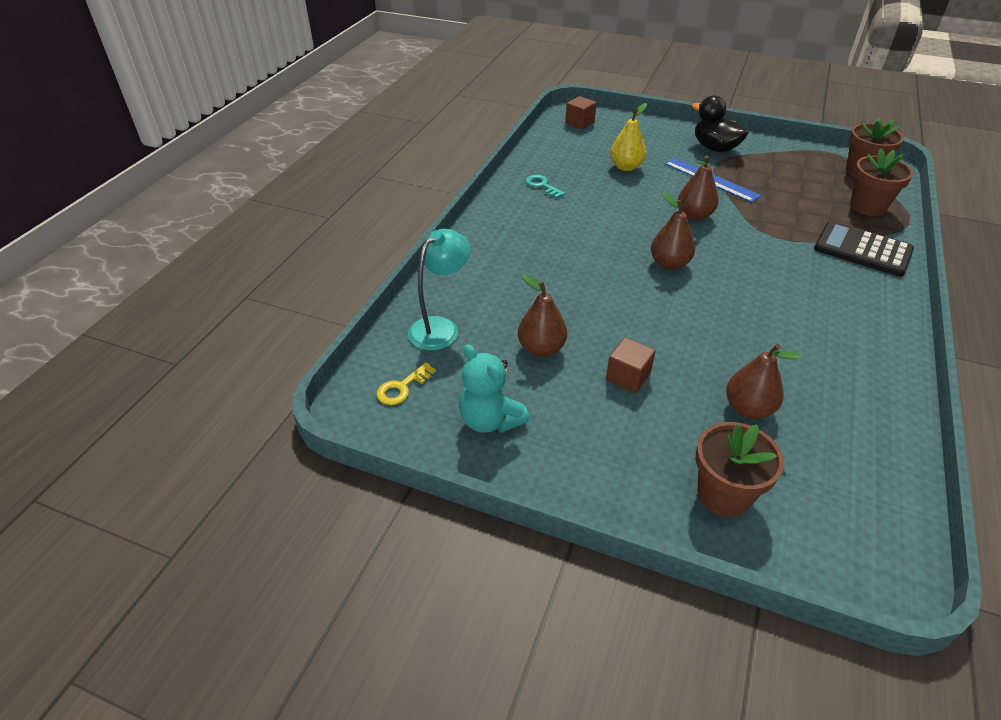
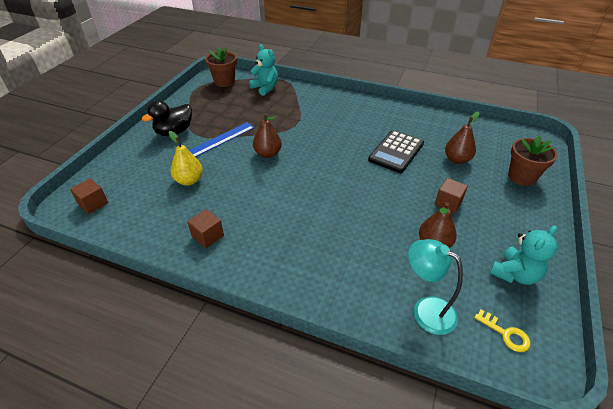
camera: 90 degrees left, 0 degrees up
turquoise key [525,175,565,198] -> brown cube [187,209,224,248]
brown pear [651,193,695,270] -> none
black calculator [814,221,914,277] -> black calculator moved to [368,130,424,173]
brown flower pot [850,148,913,216] -> turquoise teddy bear [249,45,278,96]

